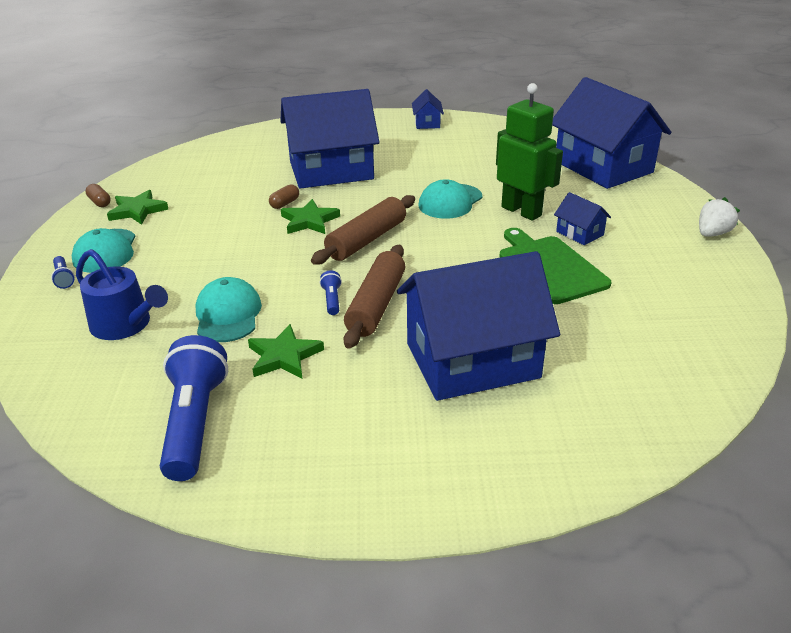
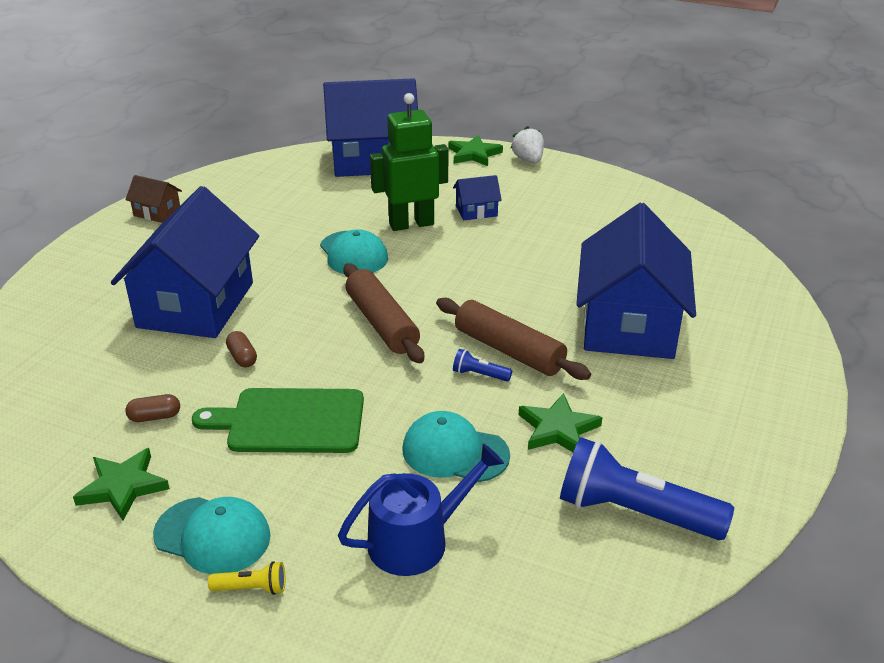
camera: 65 degrees left, 0 degrees up
blue flashlight [51,256,75,289] -> yellow flashlight [208,561,285,595]
brown capsule [85,184,111,207] -> brown capsule moved to [125,394,180,422]
green star [281,199,340,234] -> green star moved to [448,135,503,166]
blue house [412,90,444,129] -> brown house [125,175,182,223]
green cutting board [499,228,612,304] -> green cutting board moved to [192,388,364,453]

